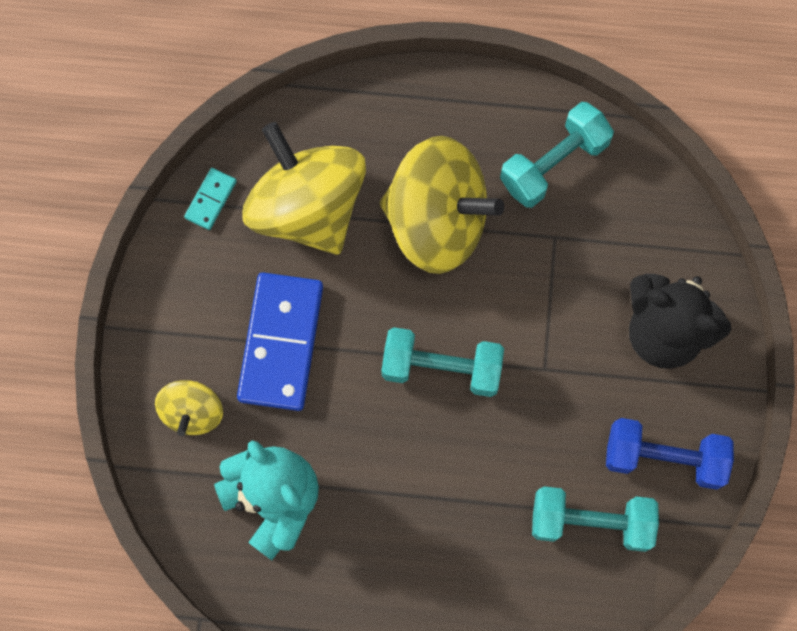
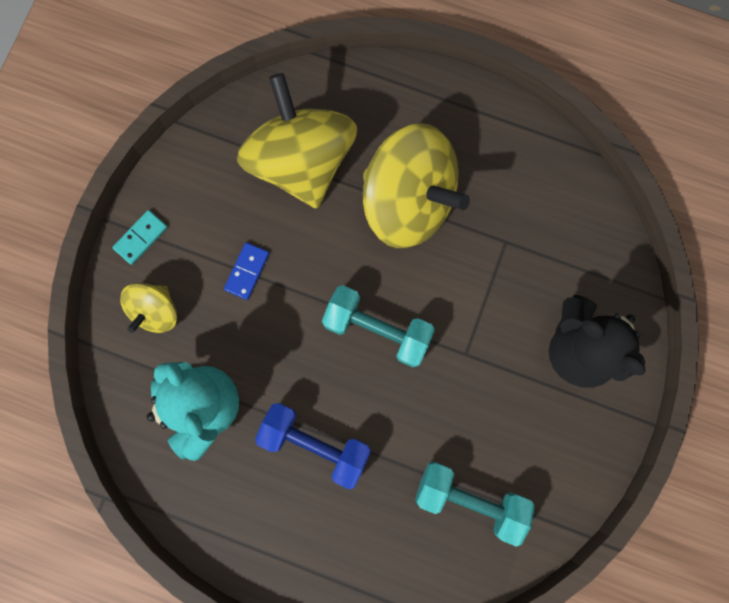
camera: 15 degrees right, 5 degrees up
turquoise domino [184,168,237,230] -> turquoise domino moved to [112,210,168,265]
blue domino [237,272,323,411] -> blue domino [224,243,269,300], size x0.45
turquoise dumbbell [500,102,614,208] -> none
blue dumbbell [606,418,734,490] -> blue dumbbell moved to [255,403,371,489]

